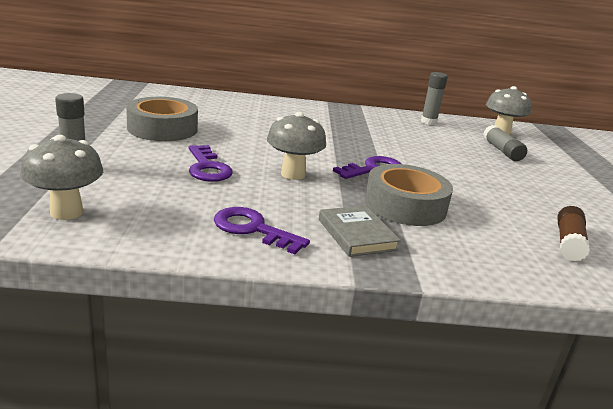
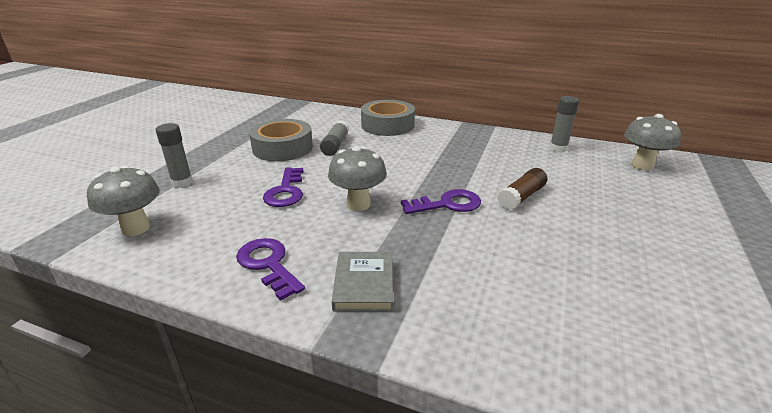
camera: 25 degrees right, 5 degrees up
grey tape [365,164,453,226] -> grey tape moved to [361,100,415,136]
grey glue stick [483,125,527,161] -> grey glue stick moved to [320,121,349,156]
brown glue stick [558,206,590,261] -> brown glue stick moved to [497,168,547,210]

